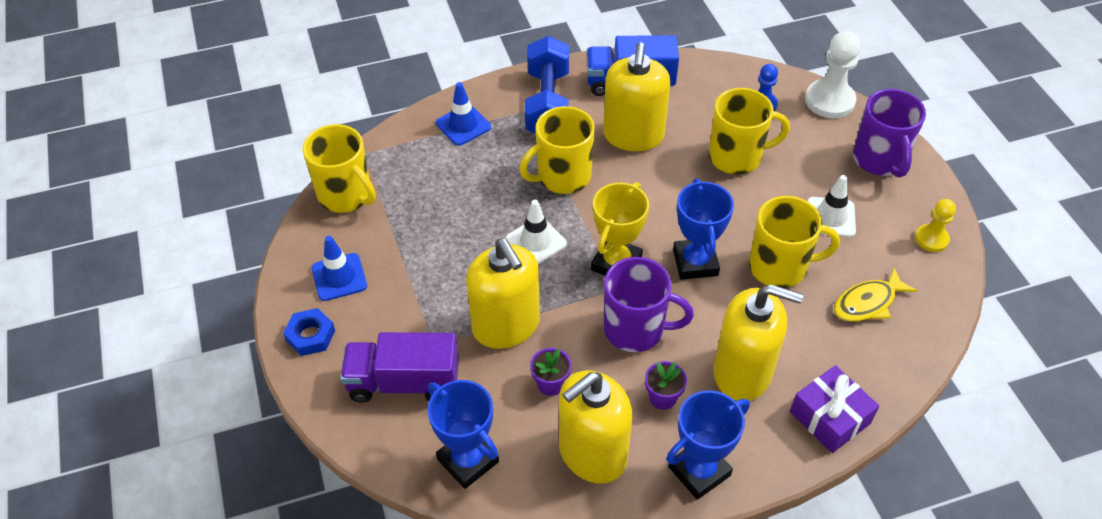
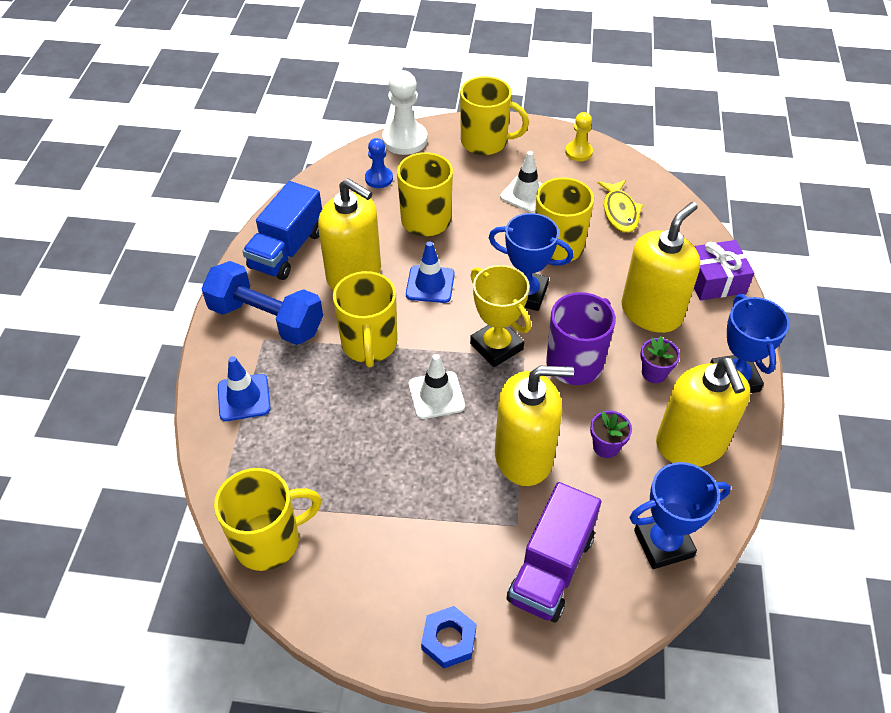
camera: 65 degrees left, 0 degrees up
blue traffic cone [312,236,367,301] -> blue traffic cone moved to [406,241,455,303]
purple mug [853,89,926,178] -> yellow mug [460,76,529,155]

